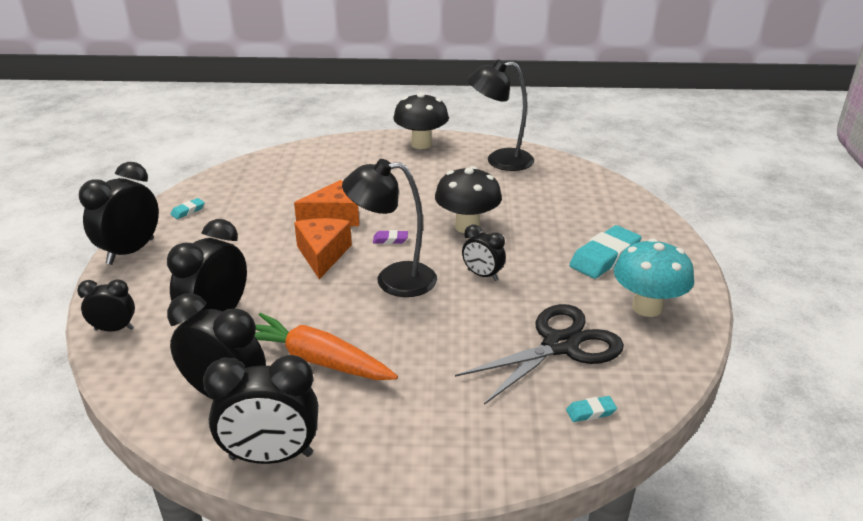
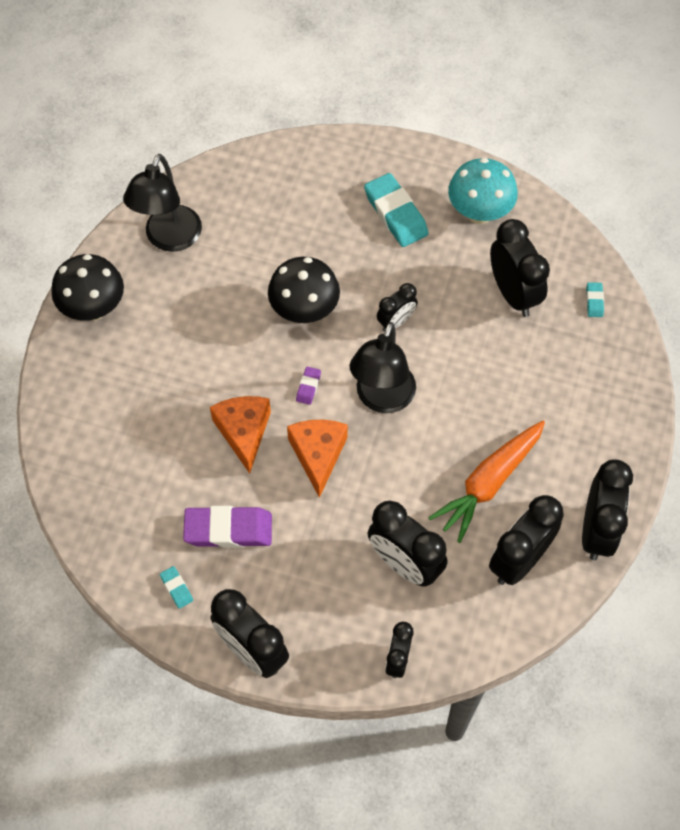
camera: 75 degrees left, 30 degrees up
orange cheese [294,218,352,279] -> orange cheese turned 75 degrees clockwise [287,420,348,498]
black scissors [455,304,624,405] -> black clock [490,219,550,317]
none -> purple eraser [183,506,272,548]

